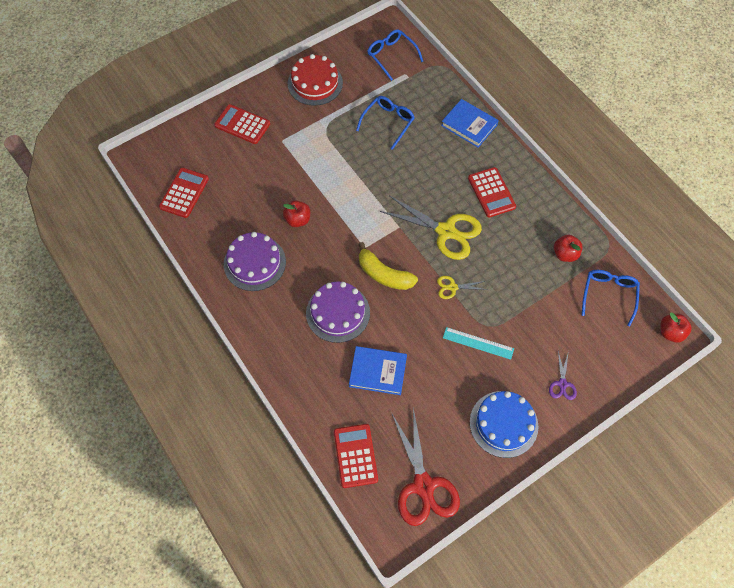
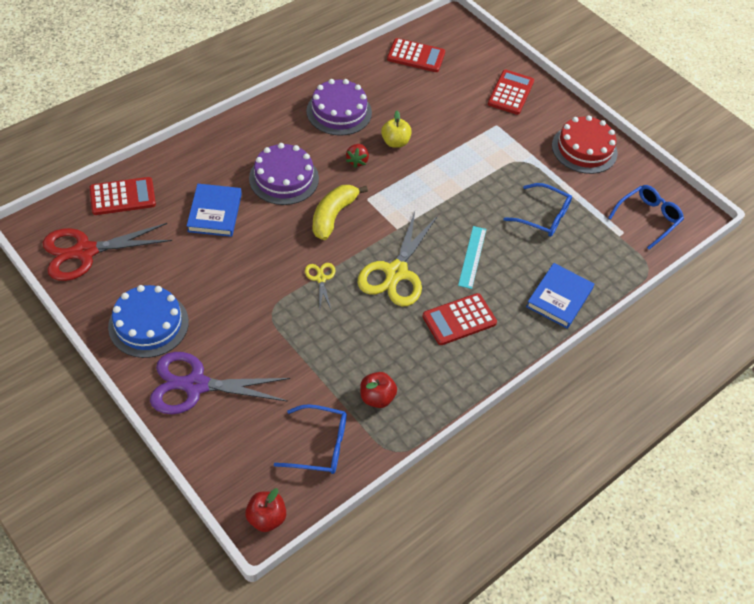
camera: 80 degrees right, 10 degrees down
red apple [283,200,310,227] -> yellow apple [381,111,412,148]
turquoise ruler [443,327,514,360] -> turquoise ruler moved to [458,226,486,289]
purple scissors [549,351,577,400] -> purple scissors [150,352,290,414], size x2.11
none -> red strawberry [346,144,369,168]

